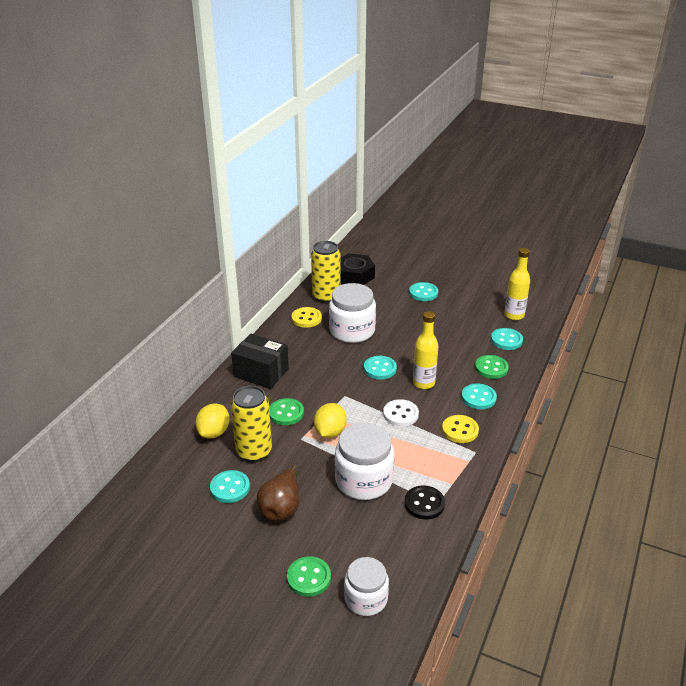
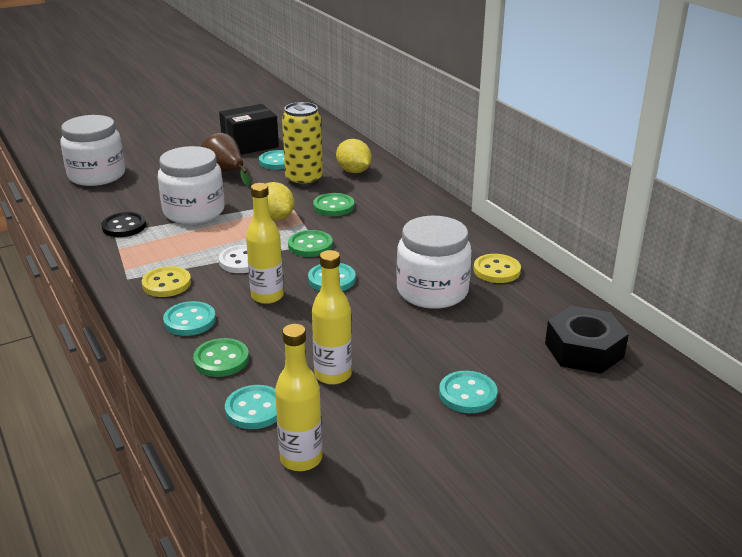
camera: 125 degrees right, 5 degrees down
black box [231,334,289,389] -> black box moved to [219,104,279,155]
green button [287,556,331,597] -> green button moved to [288,230,333,257]
yellow can [311,241,340,303] -> none
white jar [344,557,389,616] -> white jar [60,115,125,186], size x1.54
none -> yellow bottle [312,250,352,385]

